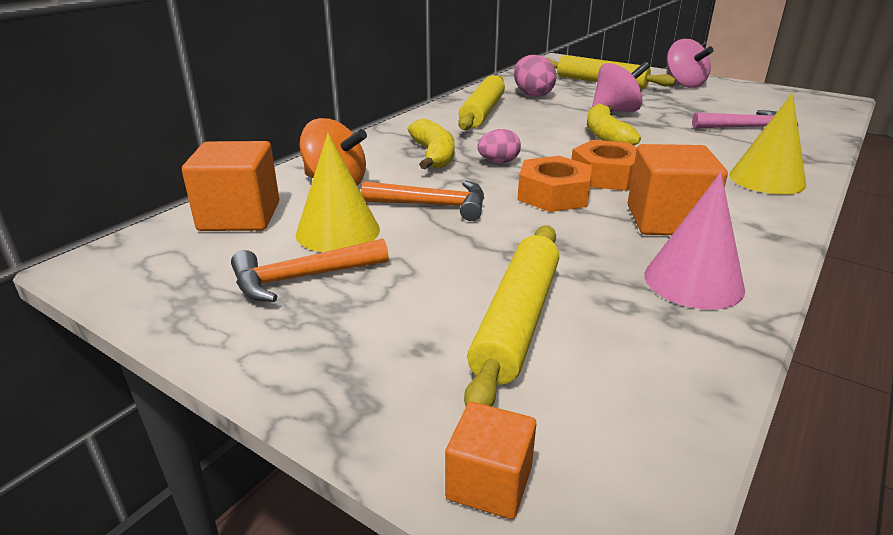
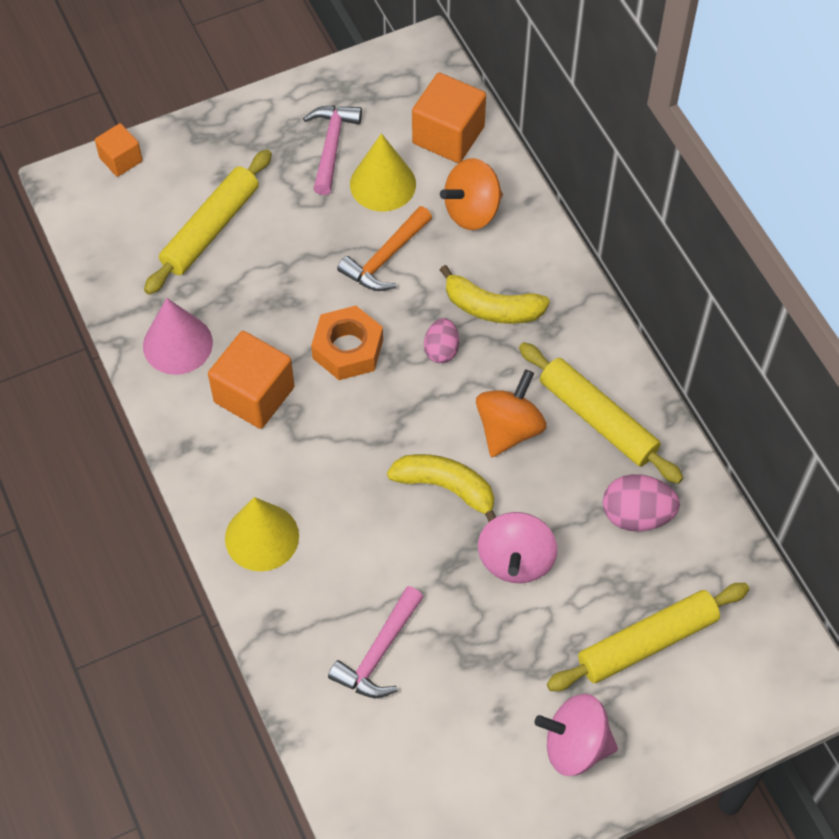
camera: 120 degrees right, 30 degrees up
orange hammer [231,239,389,302] -> pink hammer [303,105,362,195]
yellow rolling pin [464,225,559,407] -> yellow rolling pin turned 75 degrees clockwise [144,149,272,295]
orange nut [571,140,637,191] -> none
none -> orange spinning top [476,369,547,457]

